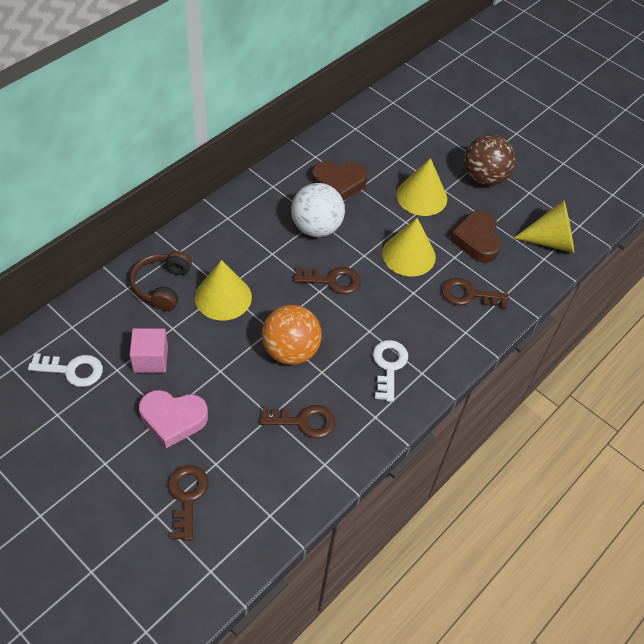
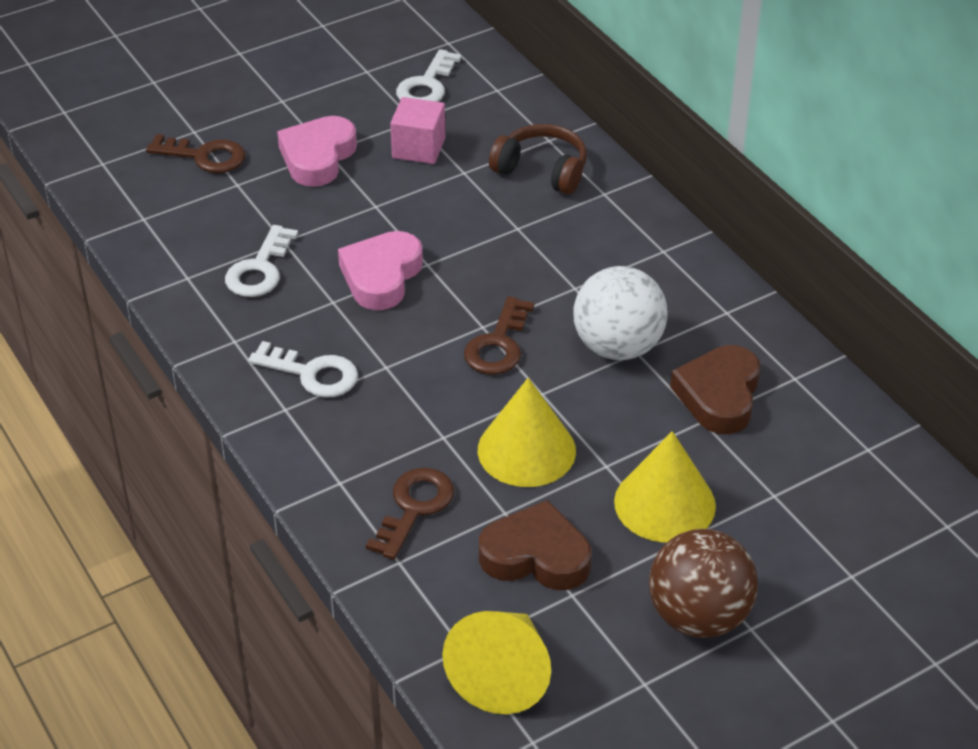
camera: 110 degrees right, 10 degrees down
yellow cone [195,260,252,321] -> none
brown key [260,405,336,439] -> white key [225,225,298,297]
orange ball [262,305,322,365] -> pink heart [338,231,423,310]

